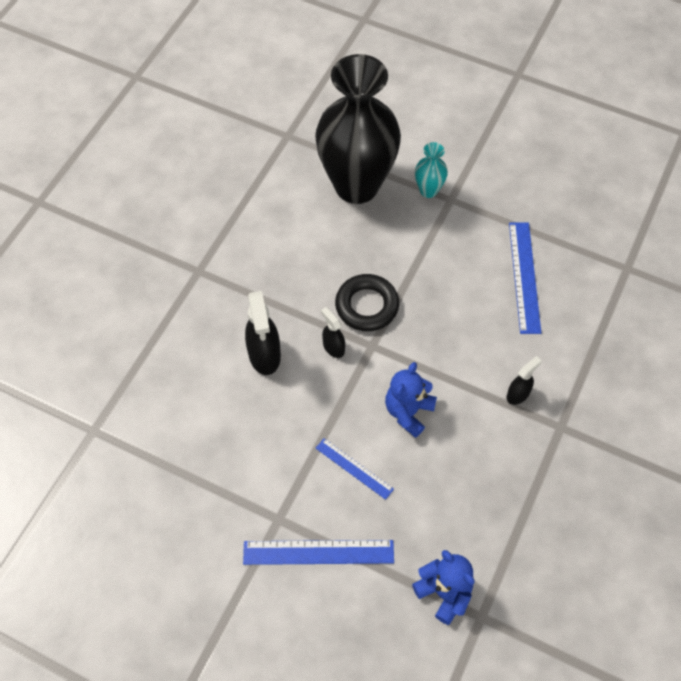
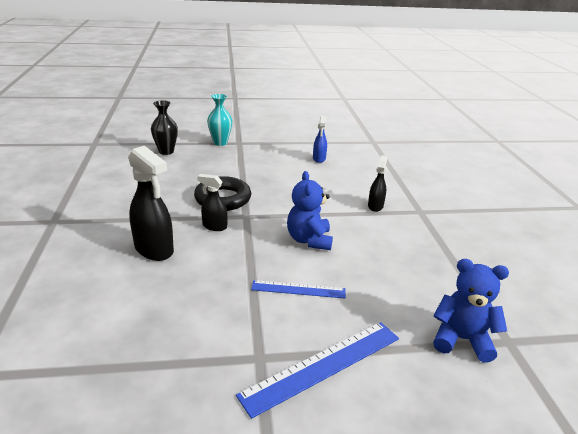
camera: 35 degrees left, 30 degrees down
black vase [315,54,401,204] -> black vase [151,100,178,155], size x0.40
blue ruler [509,222,541,334] -> blue spray bottle [313,116,327,163]

